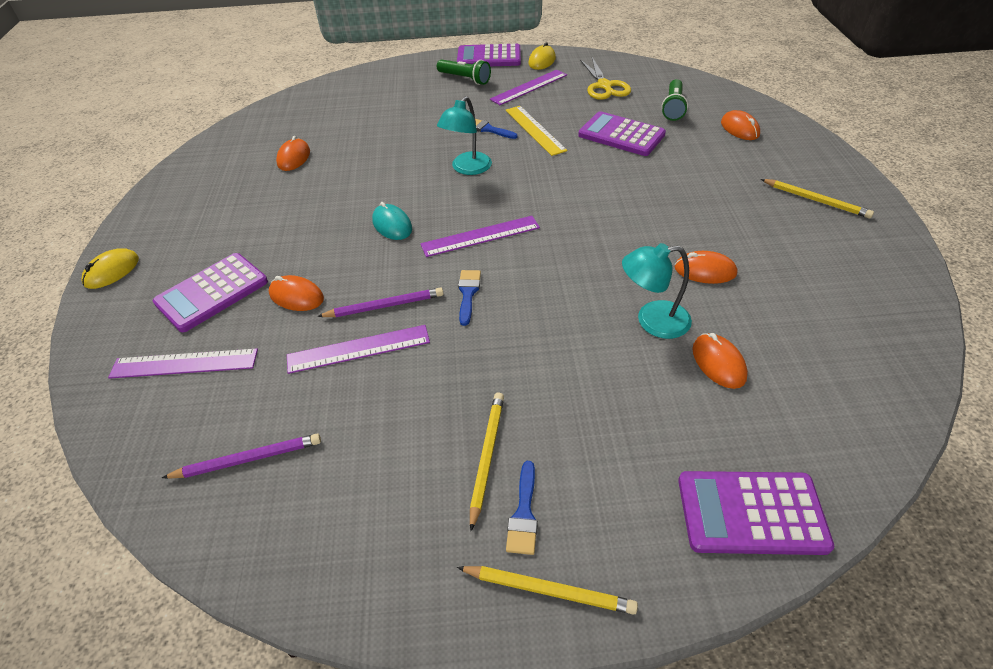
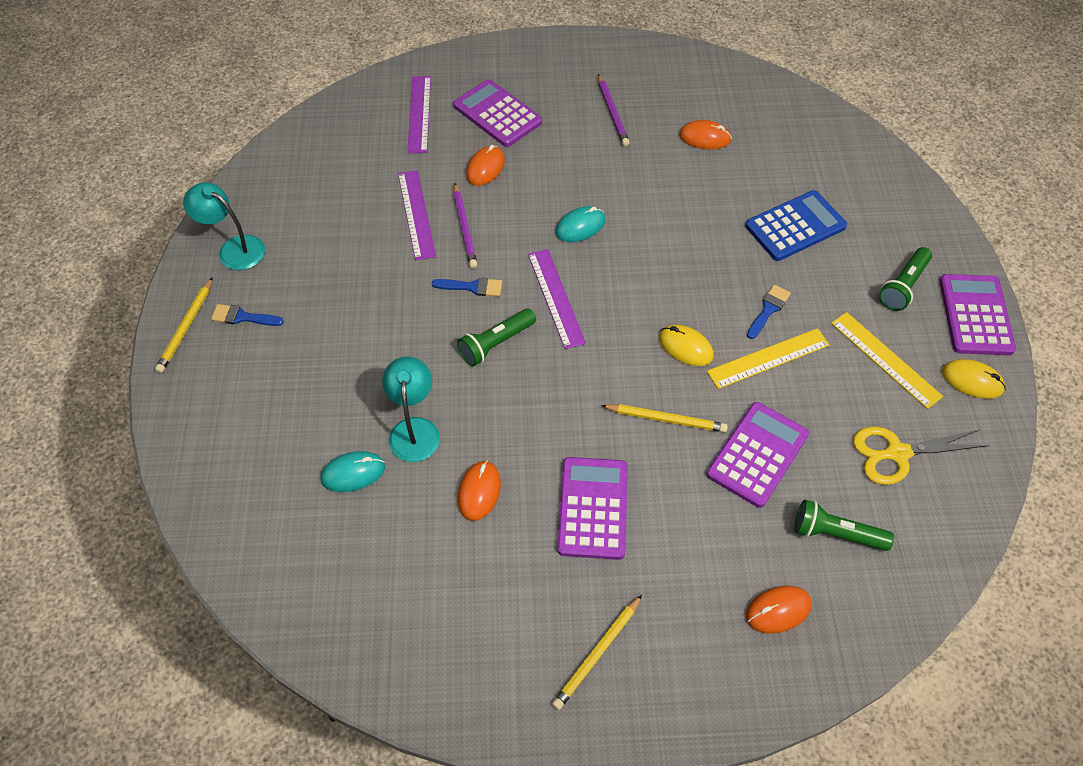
camera: 90 degrees right, 10 degrees up
yellow mouse [81,249,139,289] -> yellow mouse moved to [659,325,714,366]
purple pencil [162,434,321,479] -> purple pencil moved to [598,74,630,146]
turquoise lamp [437,96,492,175] -> turquoise lamp moved to [183,182,265,270]
yellow pencil [470,393,504,531] -> yellow pencil moved to [601,404,728,433]
purple ruler [490,70,567,105] -> yellow ruler [831,312,943,409]
purple calculator [678,471,834,555] -> purple calculator moved to [557,457,628,560]
orange mouse [692,333,748,389] -> turquoise mouse [321,451,385,492]
none -> green flashlight [457,308,536,366]
none -> blue calculator [745,190,847,261]

